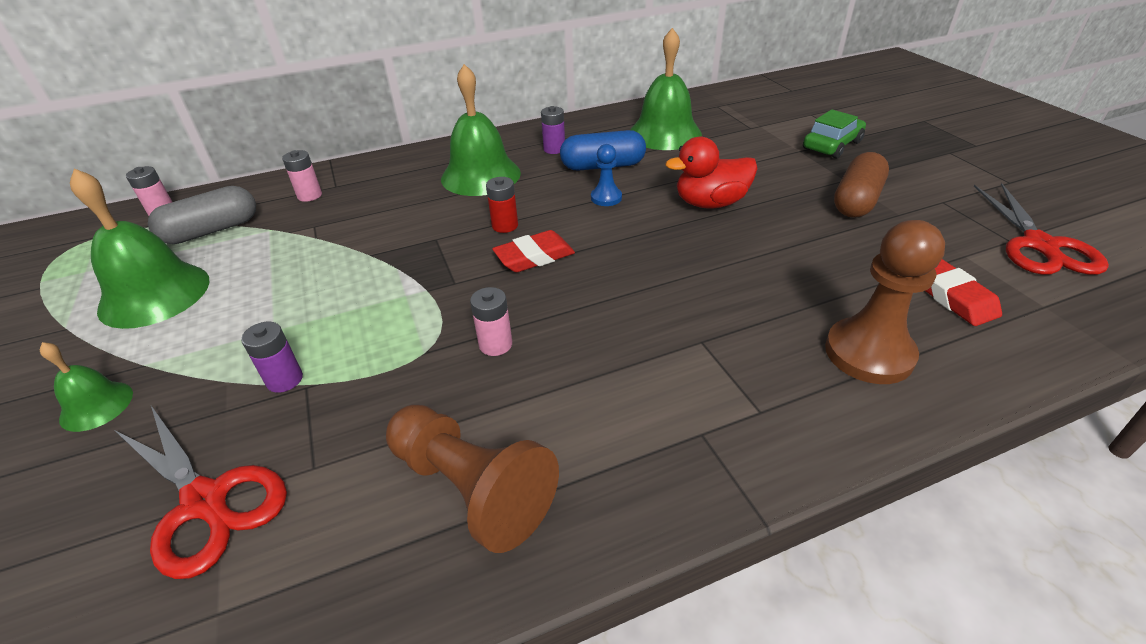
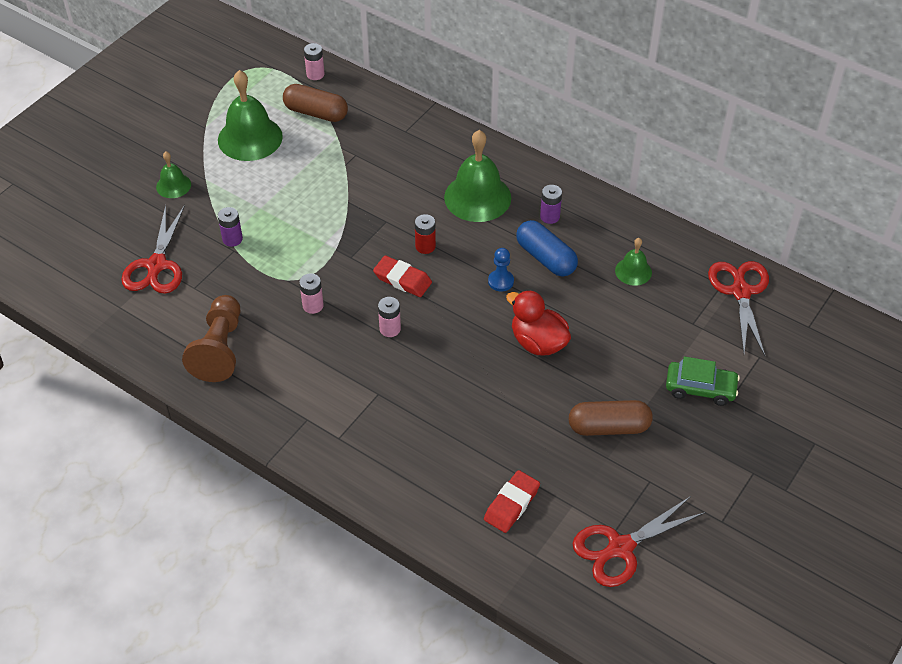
camera: 55 degrees right, 10 degrees up
grey capsule [148,186,256,244] -> brown capsule [283,84,348,122]
pink battery [282,150,322,202] -> pink battery moved to [378,297,401,337]
green bell [630,28,702,150] -> green bell [615,238,652,286], size x0.52
brown pawn [825,220,945,384] -> none
none -> red scissors [708,261,769,356]

